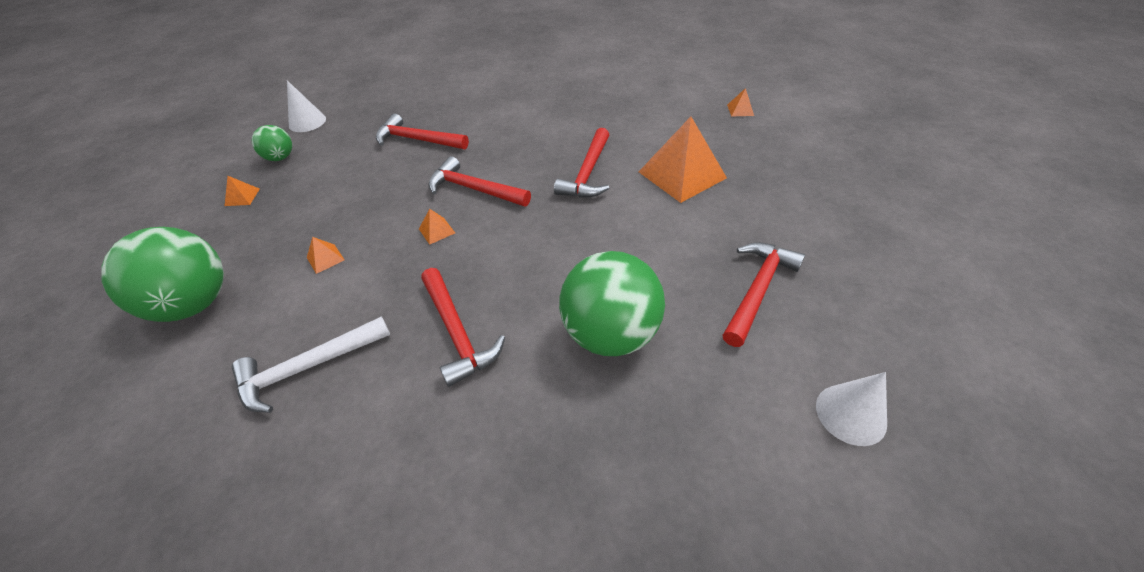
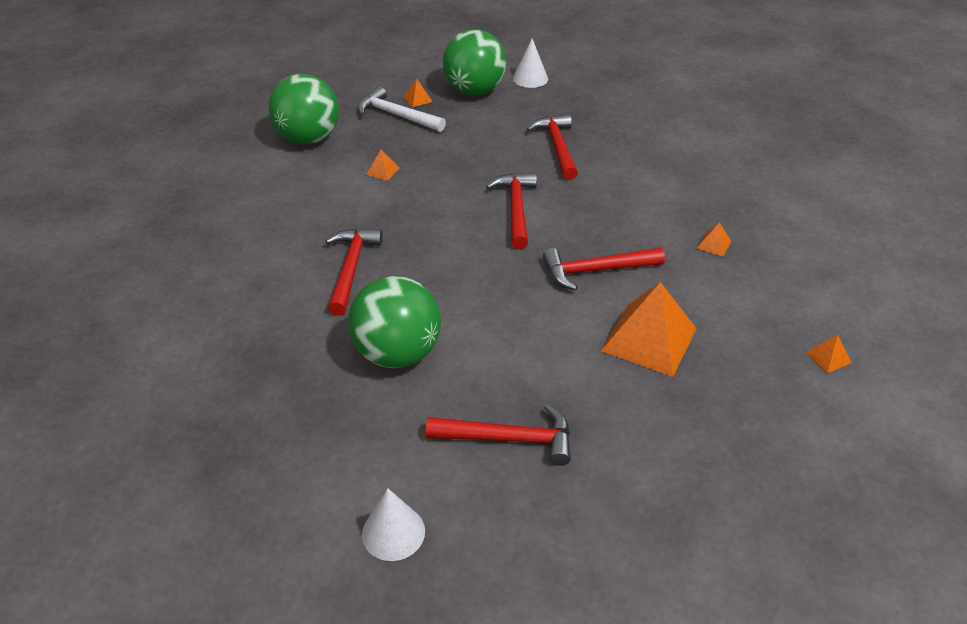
camera: 60 degrees right, 5 degrees down
white hammer [231,316,390,413] -> white hammer moved to [358,86,446,132]
green ball [251,125,292,161] -> green ball [443,29,506,95], size x1.95
orange pyramid [419,209,455,245] -> orange pyramid moved to [697,222,732,257]
red hammer [421,268,505,387] -> red hammer turned 150 degrees clockwise [326,229,383,316]

